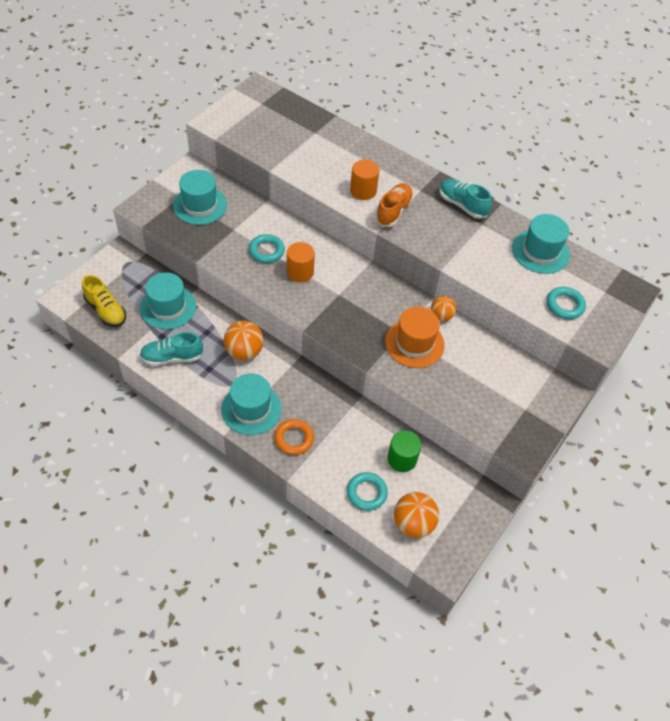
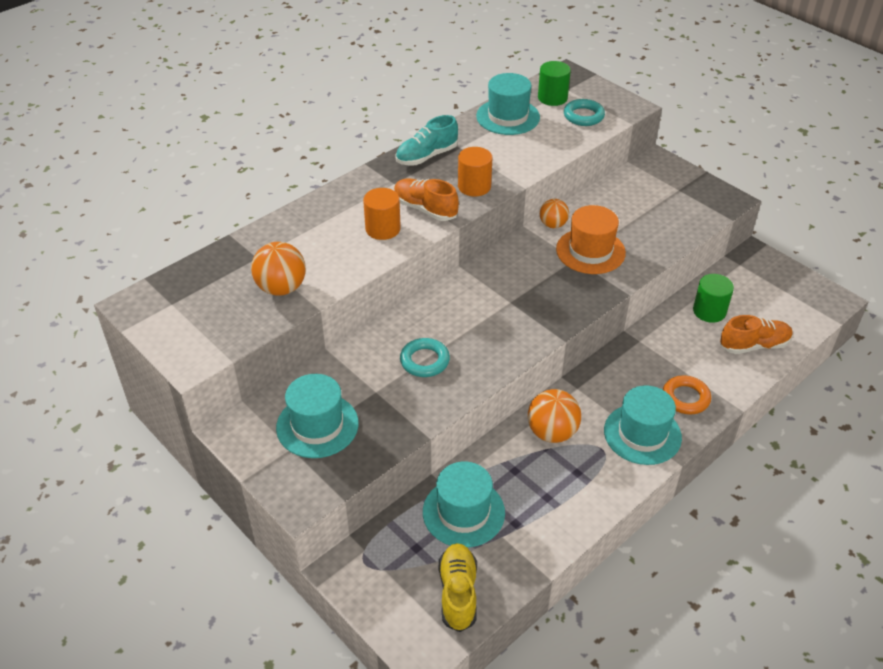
camera: 75 degrees left, 10 degrees down
yellow shoe [82,275,126,327] -> yellow shoe turned 60 degrees counterclockwise [439,543,477,632]
turquoise shoe [140,332,203,366] -> none
orange cylinder [287,242,315,282] -> orange cylinder moved to [458,147,492,196]
turquoise ring [347,472,388,511] -> orange shoe [720,315,793,354]
orange ball [394,492,439,538] -> orange ball moved to [251,242,306,296]
none -> green cylinder [538,61,571,106]

